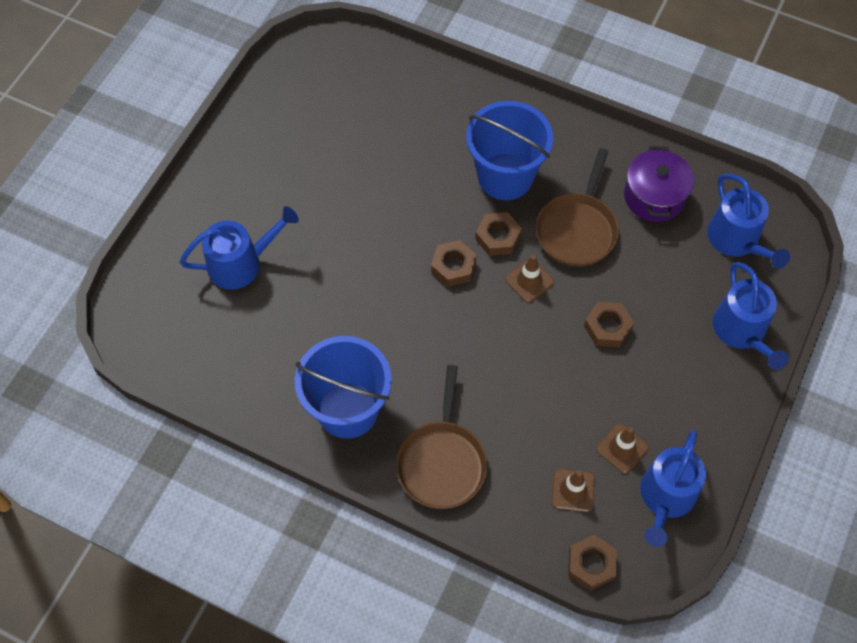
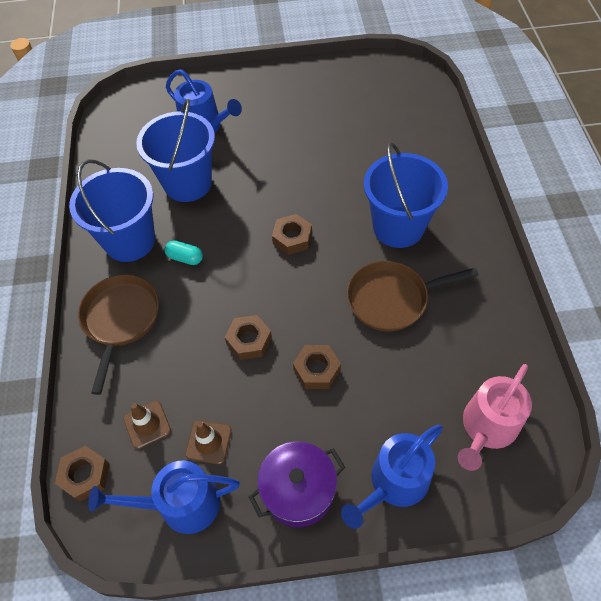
camera: 60 degrees right, 5 degrees down
brown pan [396,365,487,509] -> brown pan turned 120 degrees clockwise [78,274,159,395]
brown nut [475,212,522,256] -> brown nut moved to [225,315,272,360]
brown traffic cone [505,255,554,303] -> none
purple pot [624,146,694,222] -> purple pot moved to [249,441,345,527]
blue watering can [707,174,790,269] -> pink watering can [458,364,532,471]
none -> blue bucket [136,99,215,202]
none -> turquoise capsule [165,240,203,265]

